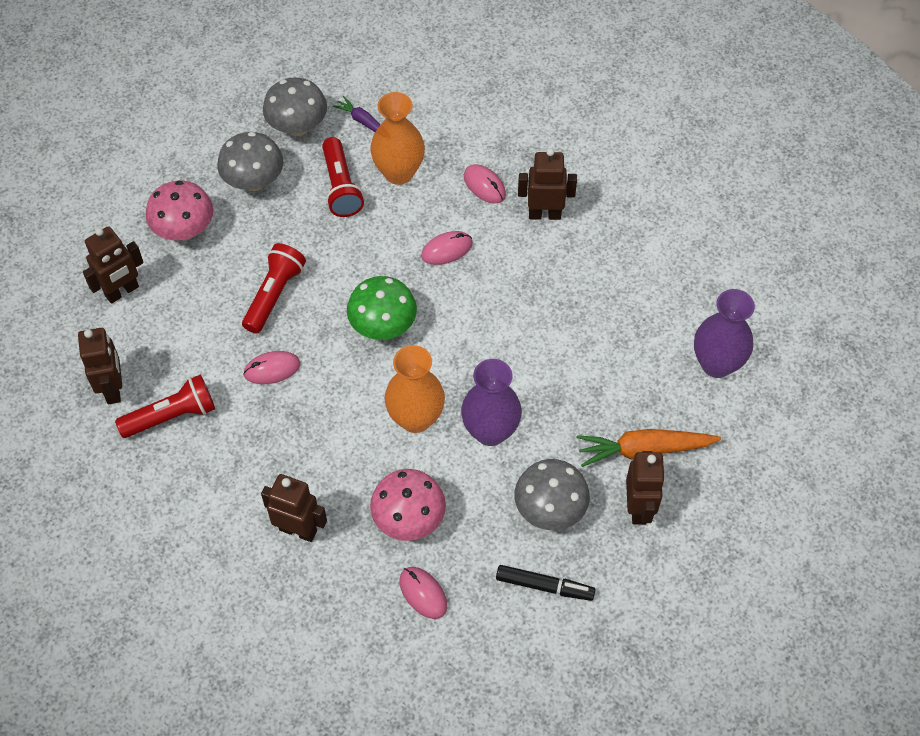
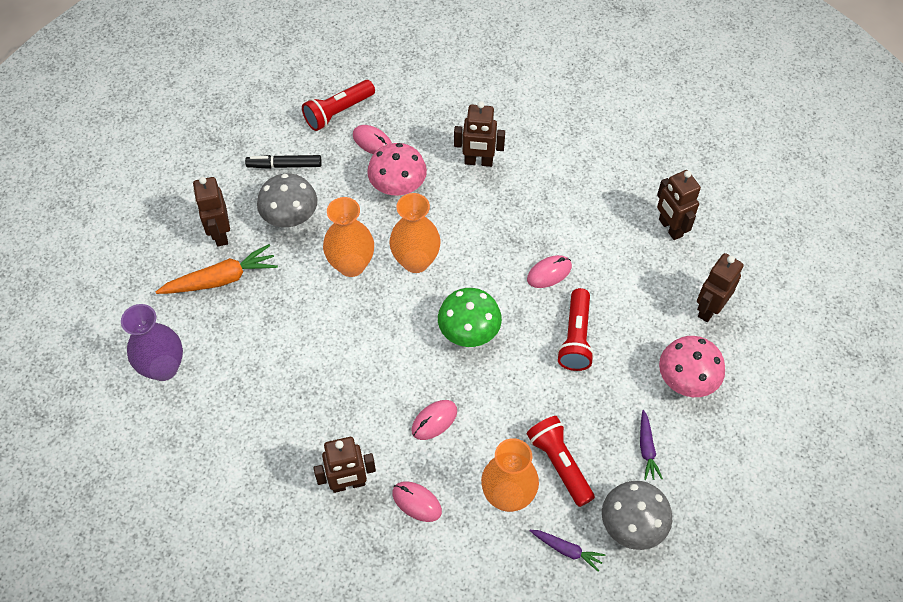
camera: 165 degrees right, 0 degrees up
red flashlight [115,375,215,438] -> red flashlight moved to [302,80,375,131]
grey mushroom [217,132,283,191] -> purple carrot [640,410,663,480]
purple vase [461,359,522,446] -> orange vase [323,197,374,277]

